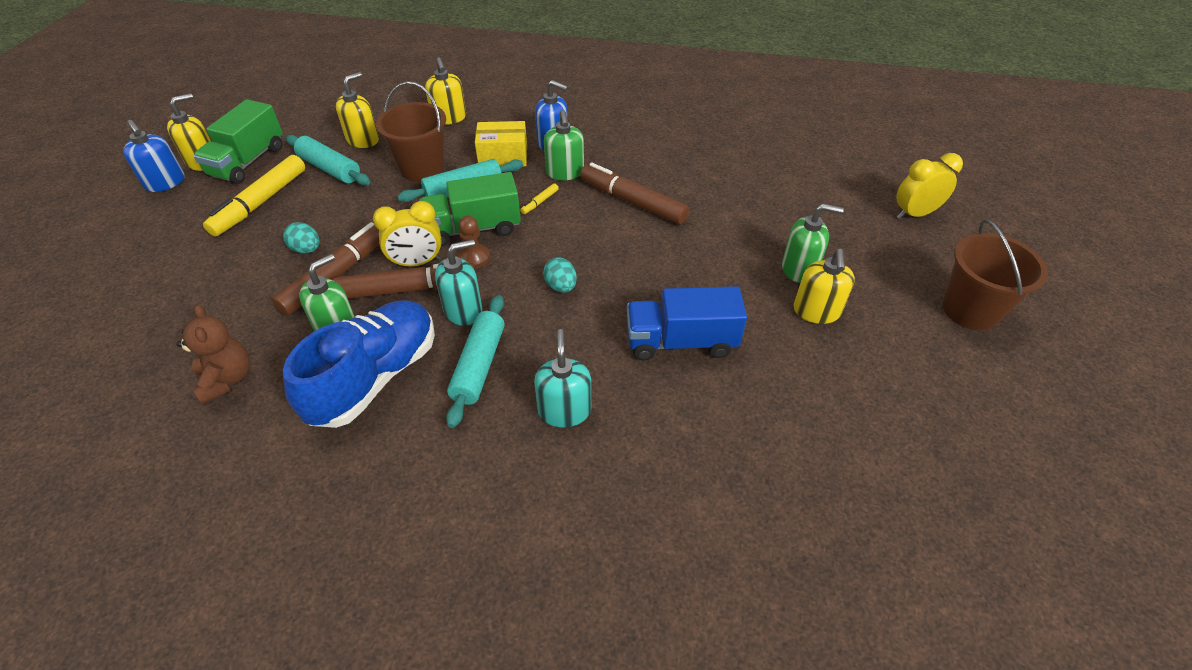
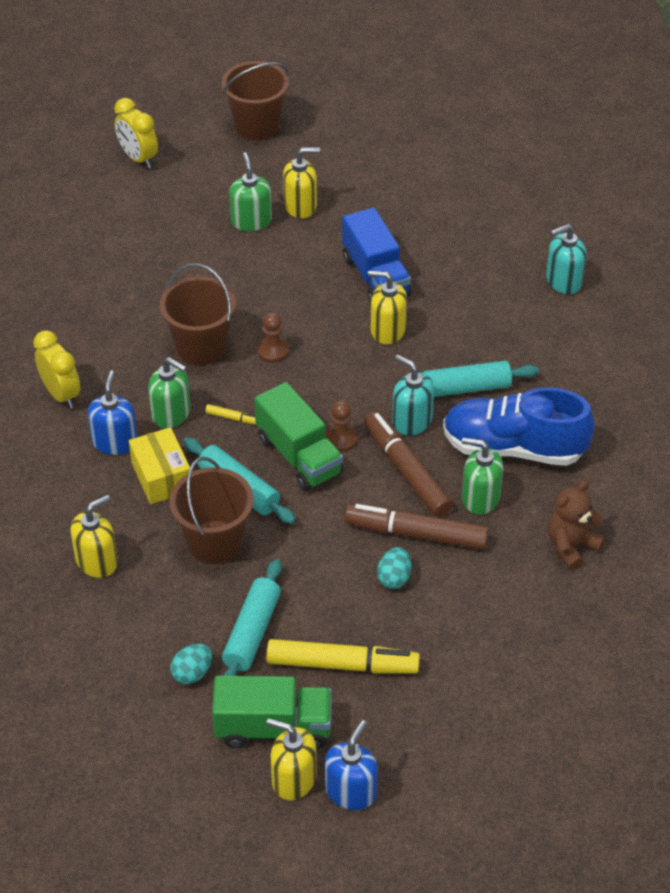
camera: 110 degrees left, 0 degrees up
yellow soap dispenser [336,72,379,148] -> yellow soap dispenser moved to [368,270,407,344]
yellow clock [373,201,442,267] -> yellow clock moved to [33,330,80,408]
turquoise soap dispenser [534,329,591,427] -> turquoise soap dispenser moved to [546,224,586,294]
turquoise egg [543,257,577,293] -> turquoise egg moved to [170,644,212,684]
green soap dispenser [544,110,584,180] -> green soap dispenser turned 60 degrees clockwise [148,357,191,428]
brown marker [580,162,689,224] -> brown bucket [160,263,236,365]
none -> brown pawn [257,312,289,363]

